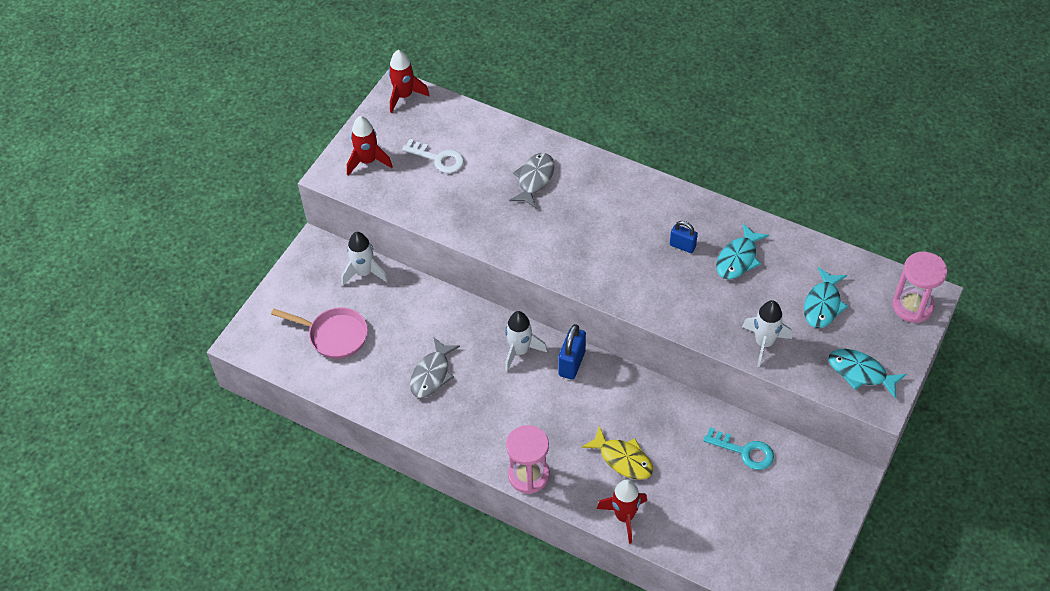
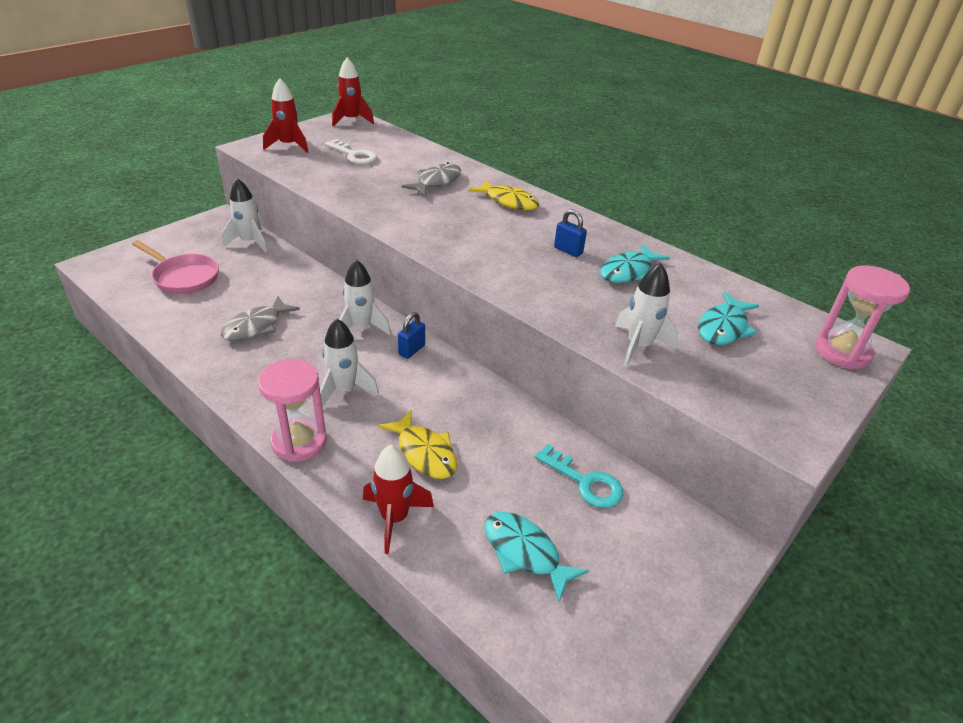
camera: 10 degrees right, 15 degrees down
blue padlock [558,324,586,380] -> blue padlock [398,312,425,359], size x0.65
turquoise fish [829,349,906,398] -> turquoise fish moved to [485,512,589,602]
none -> white rocket [320,319,379,407]
none -> yellow fish [468,180,539,210]

